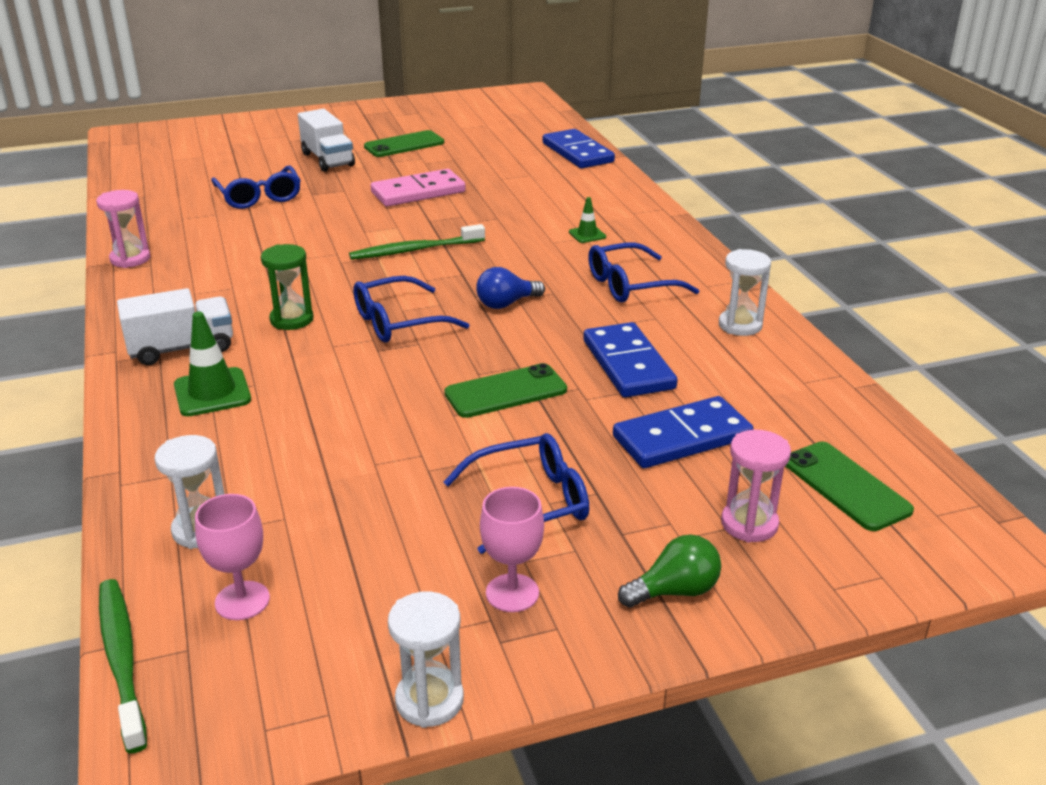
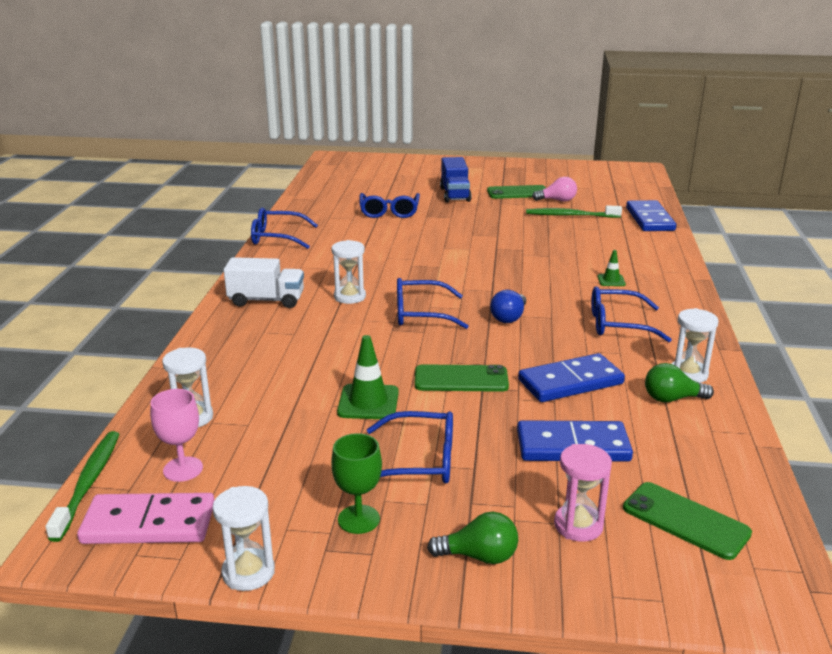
camera: 25 degrees right, 5 degrees down
pink hourglass [96,190,150,268] -> blue glasses [251,208,318,249]
green traffic cone [174,312,251,416] -> green traffic cone moved to [337,335,399,419]
green hourglass [261,244,313,330] -> white hourglass [331,240,366,304]
white truck [298,109,355,172] -> blue truck [440,157,472,202]
green toothbrush [349,224,485,260] -> green toothbrush moved to [526,205,622,218]
pink domino [371,169,466,207] -> pink domino moved to [77,493,214,544]
blue light bulb [476,267,545,309] -> blue light bulb turned 60 degrees counterclockwise [490,290,526,323]
pink goblet [480,487,544,612] -> green goblet [331,433,382,534]
blue domino [584,322,677,398] -> blue domino turned 60 degrees clockwise [518,353,625,402]
green phone [785,442,914,531] -> green phone turned 45 degrees counterclockwise [623,482,752,560]
none -> pink light bulb [532,177,577,202]
none -> green light bulb [645,363,714,402]

